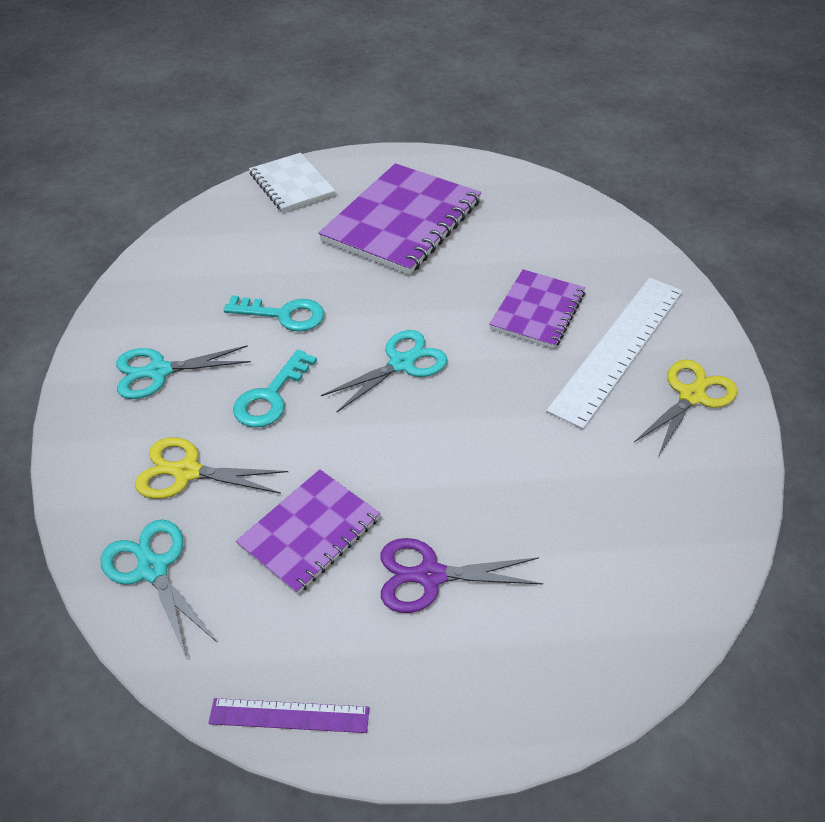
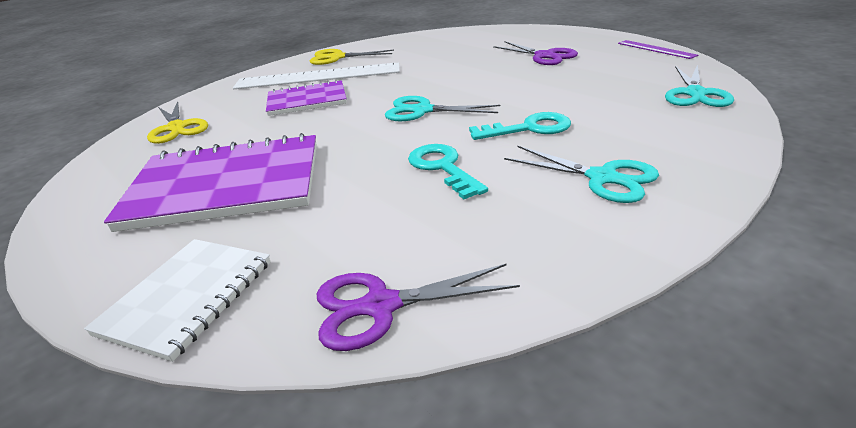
camera: 125 degrees left, 15 degrees down
yellow scissors [135,437,288,499] -> yellow scissors moved to [147,101,208,144]
purple notebook [236,469,380,595] -> none
none -> purple scissors [317,263,520,351]

